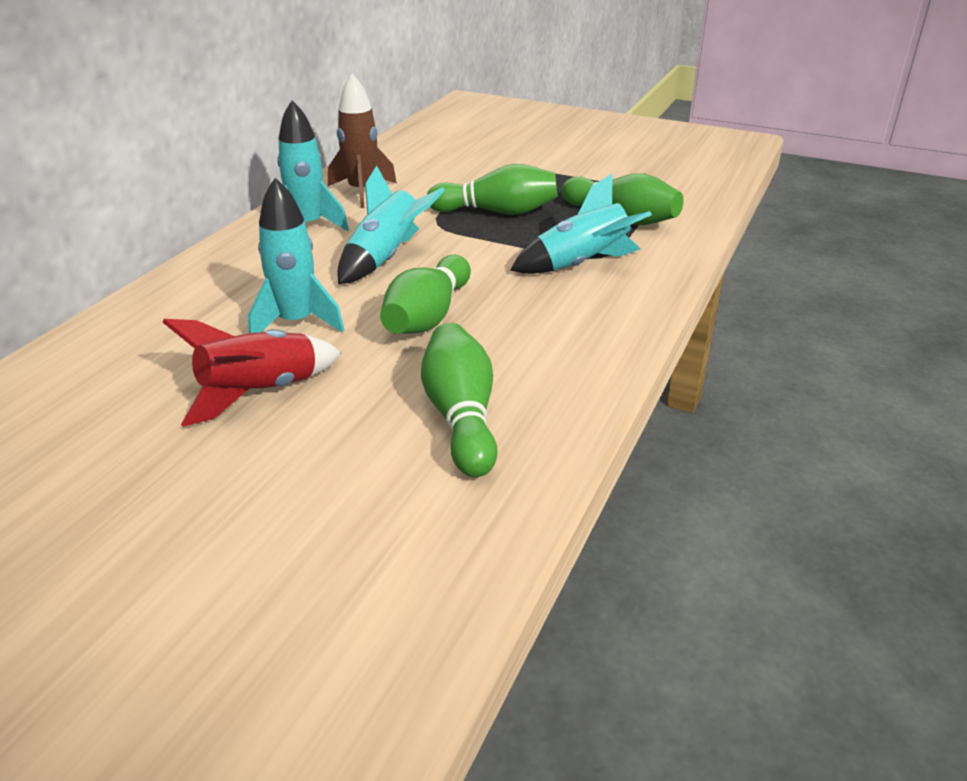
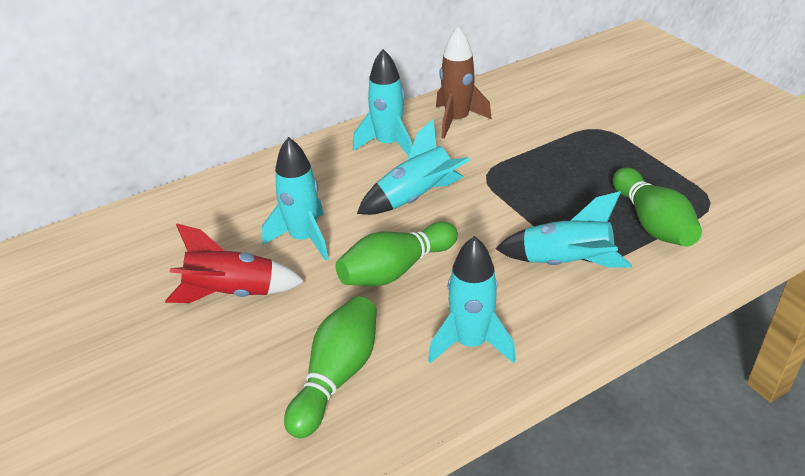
camera: 35 degrees right, 5 degrees up
green bowling pin [427,164,557,215] -> none
none -> turquoise rocket [428,236,516,363]

